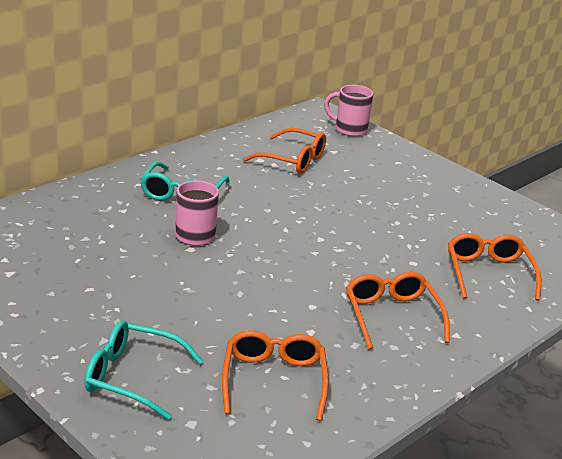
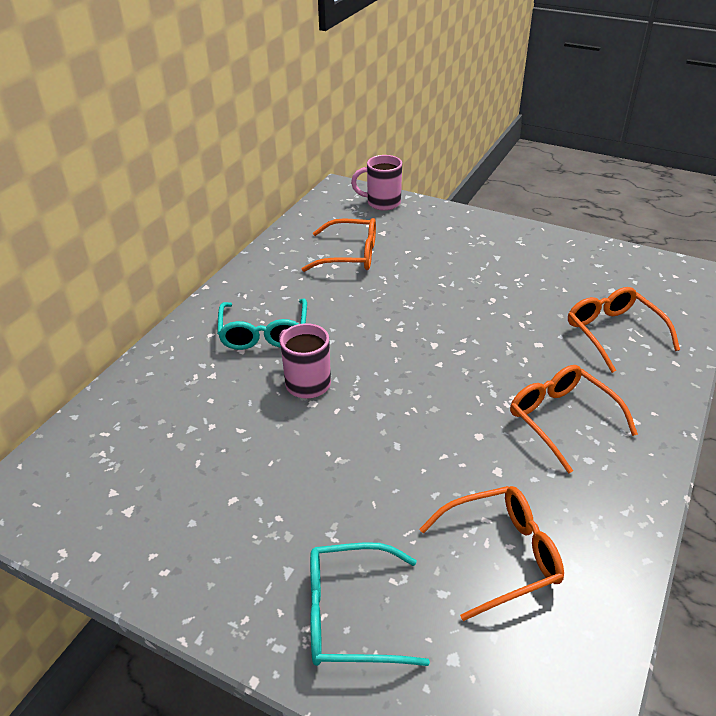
camera: 15 degrees left, 10 degrees up
orange glasses [222,330,329,421] -> orange glasses turned 90 degrees clockwise [419,486,564,621]

